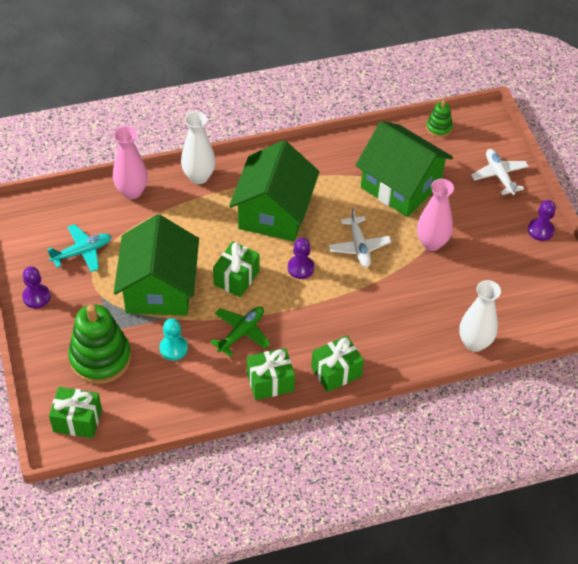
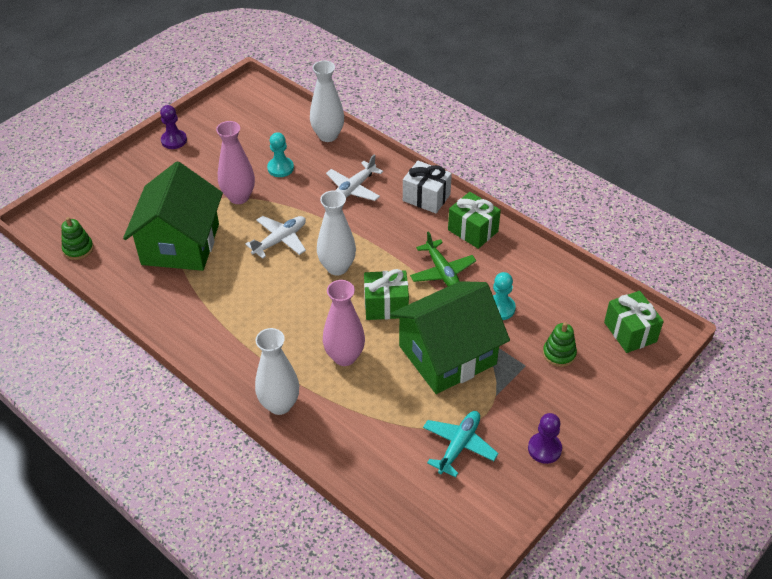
camera: 120 degrees left, 5 degrees down
turquoise plane [48,224,111,272] -> turquoise plane turned 90 degrees clockwise [423,411,499,477]
green stacking toy [68,304,131,384] -> green stacking toy [543,322,577,367], size x0.49
pink vase [113,126,148,199] -> pink vase moved to [323,280,365,366]
green plane [210,306,271,357] -> green plane turned 120 degrees counterclockwise [410,231,476,286]
green house [229,140,320,241] -> none
purple pawn [288,238,314,279] -> white vase [317,190,356,276]
green gift [311,335,364,392] -> white gift [403,161,452,213]
white plane [471,149,529,195] -> white plane moved to [326,154,383,201]
none -> turquoise pawn [267,132,294,177]

